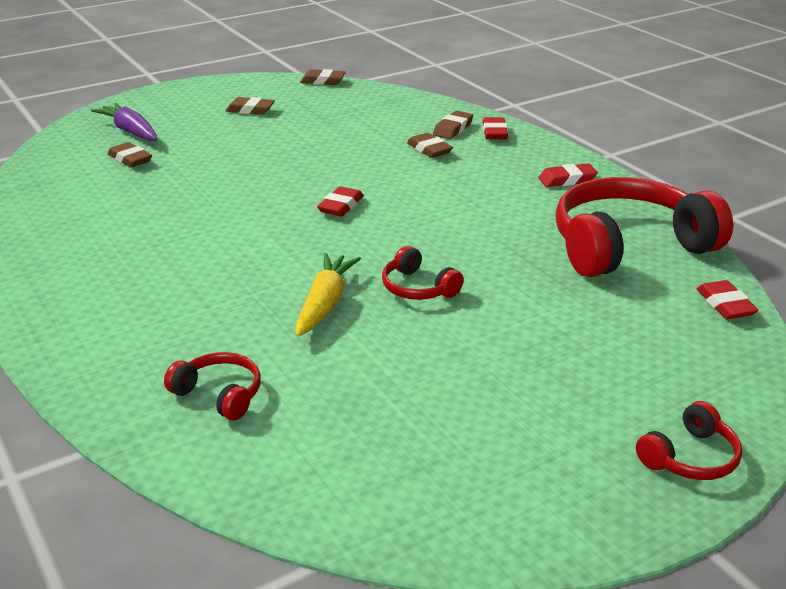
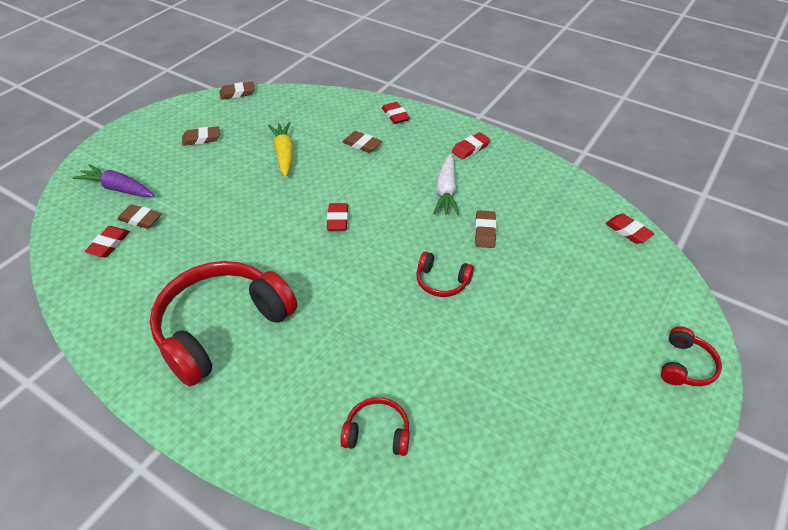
camera: 25 degrees left, 15 degrees up
yellow carrot [296,253,361,337] -> yellow carrot moved to [268,122,294,177]
brown eraser [433,111,473,139] -> brown eraser moved to [475,210,496,248]
red headphones [555,177,733,277] -> red headphones moved to [150,261,297,387]
none -> red eraser [84,226,130,258]
none -> white carrot [433,154,459,215]

